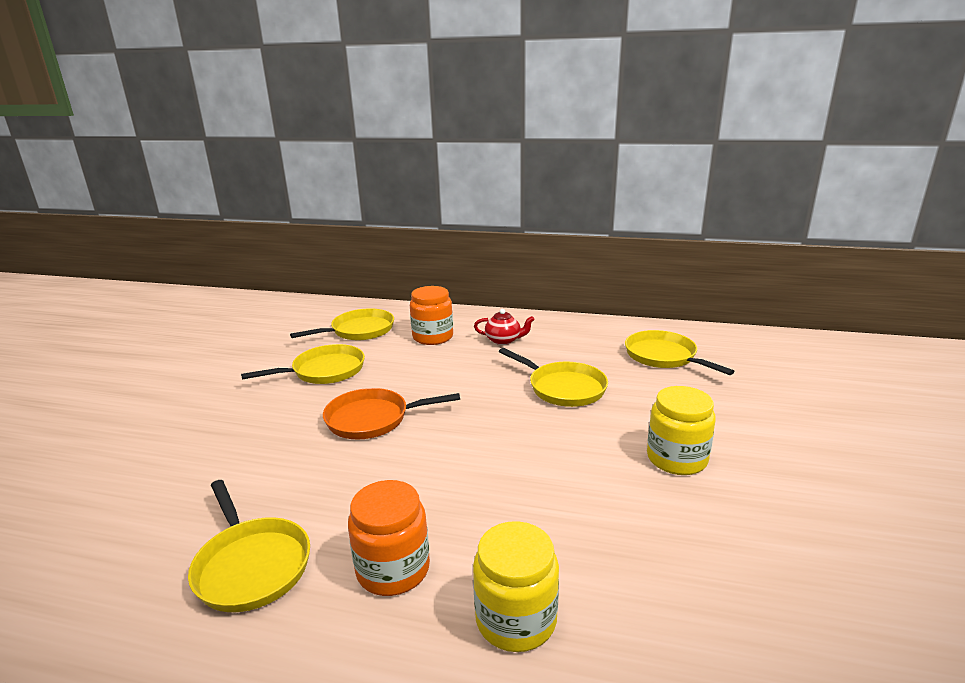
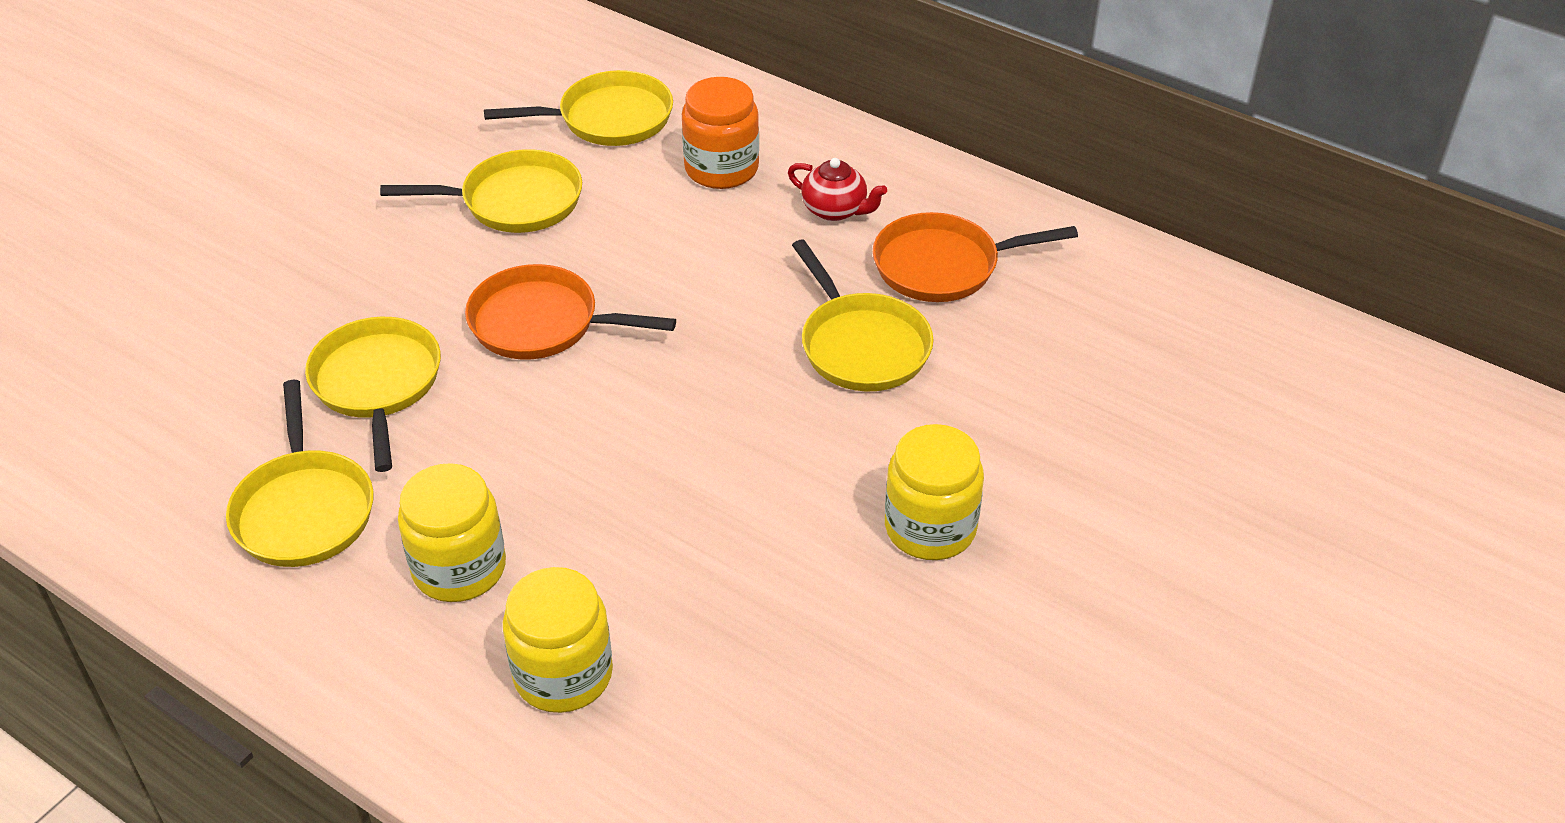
camera: 20 degrees right, 20 degrees up
orange jar [348,480,430,596] -> yellow jar [398,463,506,602]
yellow pan [625,330,735,375] -> yellow pan moved to [305,317,441,472]
none -> orange pan [873,212,1078,302]

